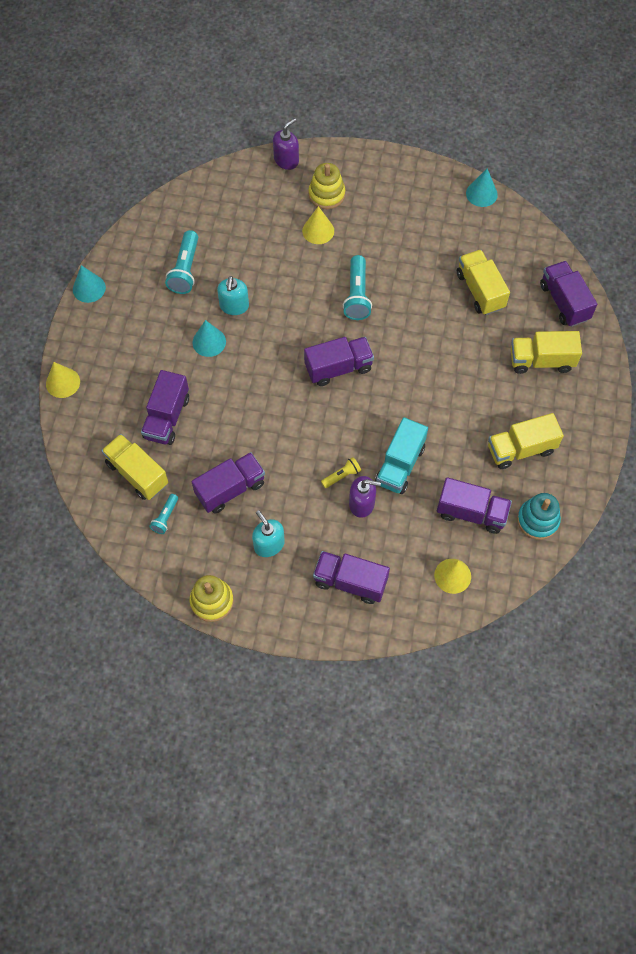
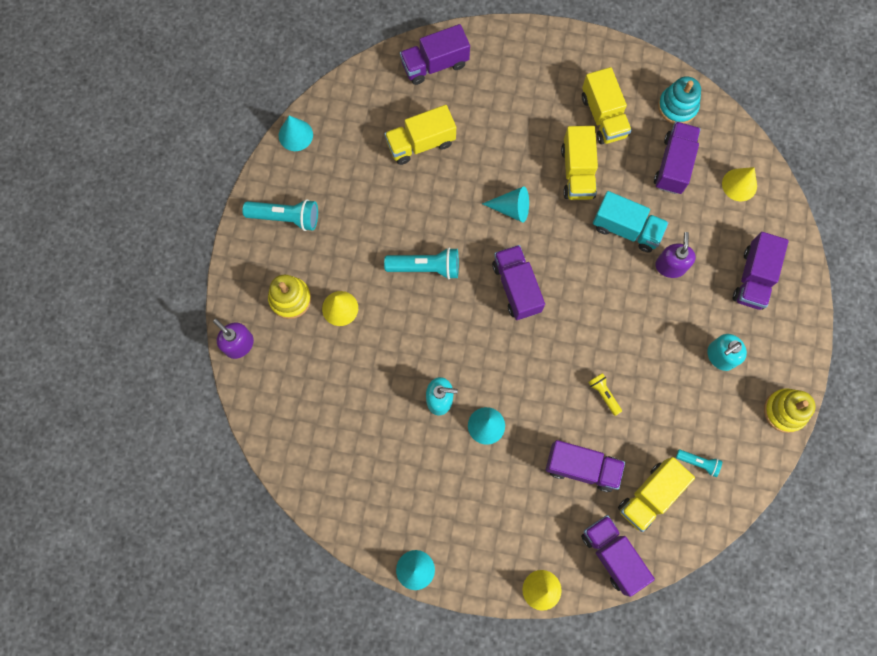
camera: 90 degrees left, 10 degrees up
turquoise flashlight [165,230,198,294] -> turquoise flashlight moved to [242,199,318,231]
purple truck [191,452,265,513] -> purple truck moved to [581,515,655,597]
yellow flashlight [321,457,361,488] -> yellow flashlight moved to [588,373,622,416]
yellow truck [511,331,582,374] -> yellow truck moved to [561,126,598,200]
none -> turquoise cone [482,186,529,223]

